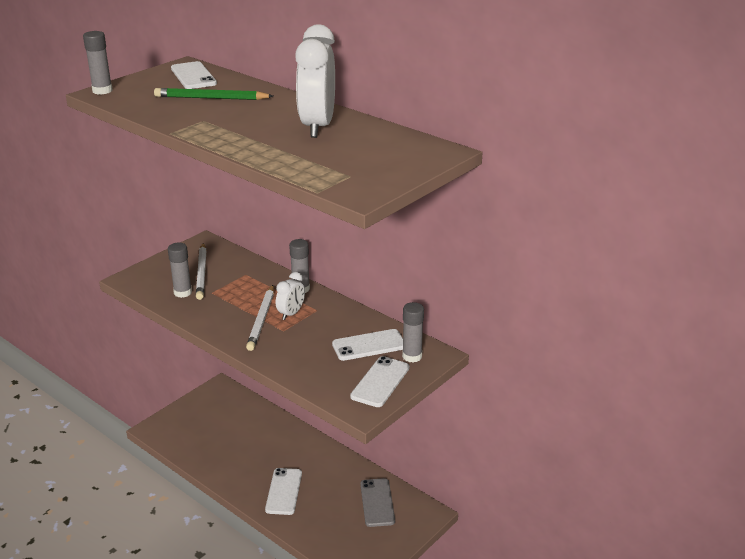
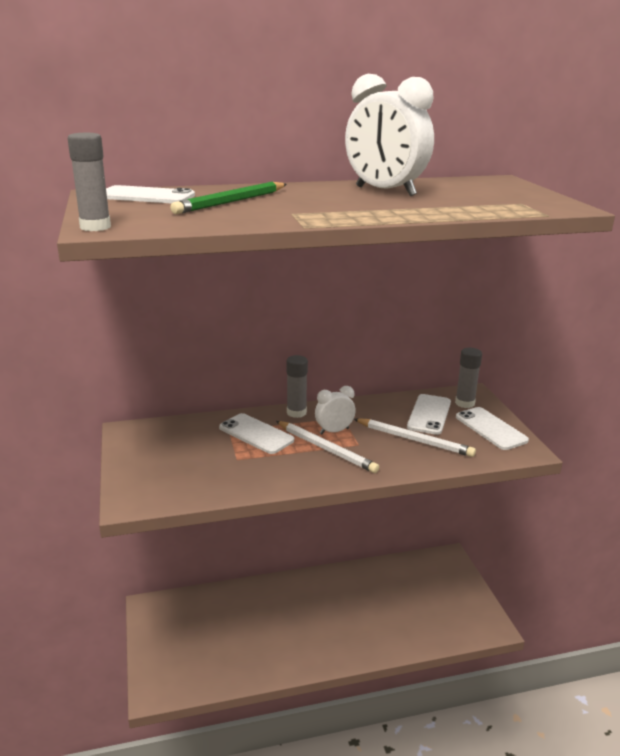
camera: 55 degrees left, 5 degrees down
grey glue stick [168,243,192,298] -> none
white pencil [196,243,207,300] -> white pencil moved to [354,418,476,457]
white phone [265,468,302,515] -> white phone moved to [219,413,294,454]
white clock [276,272,305,320] -> white clock turned 90 degrees counterclockwise [315,386,356,434]
grey phone [360,478,395,527] -> none

